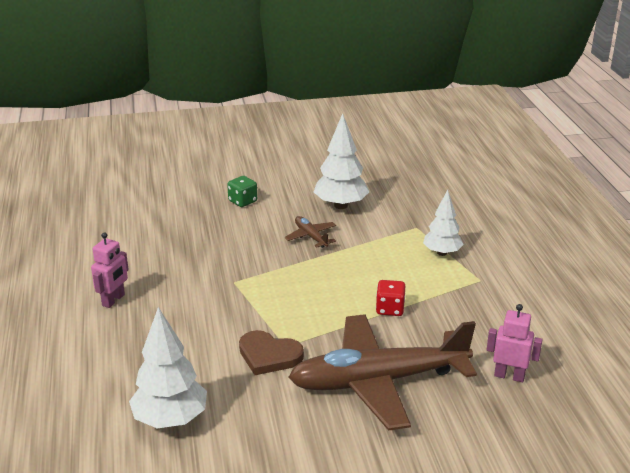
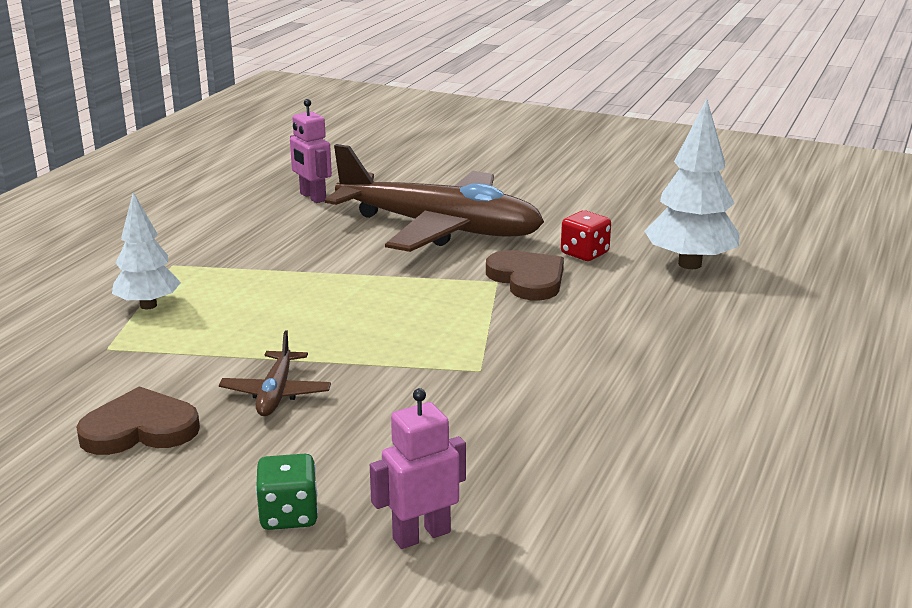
camera: 145 degrees left, 5 degrees down
pink robot [91,232,129,308] -> pink robot moved to [370,388,466,549]
white tree [314,113,369,209] -> brown heart [76,386,200,455]
red dice [376,280,405,316] -> red dice moved to [561,210,611,261]

